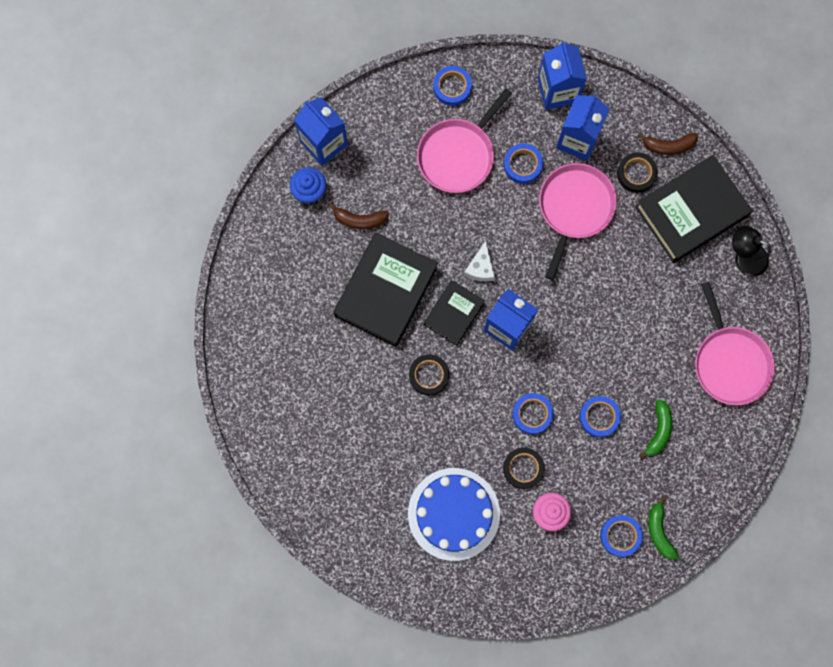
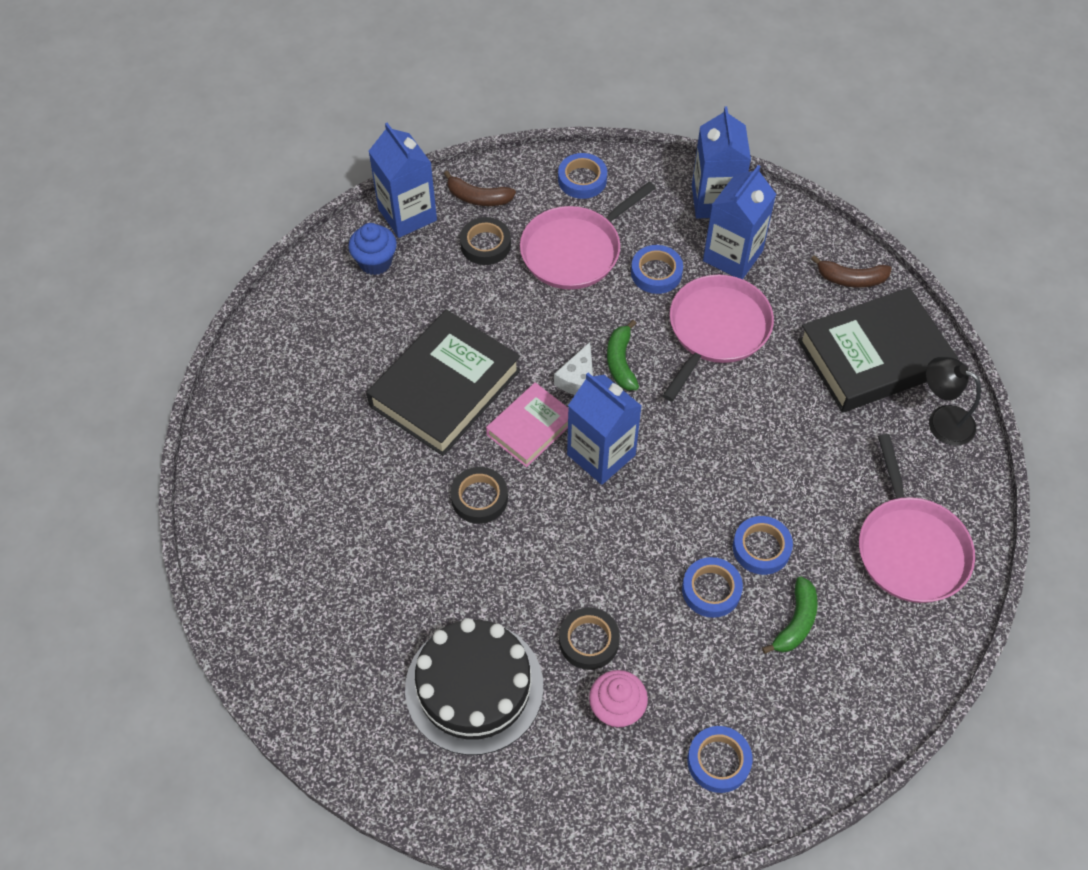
camera: 10 degrees right, 20 degrees down
brown banana [328,202,389,229] -> brown banana moved to [444,171,516,206]
blue cake [408,468,500,561] -> black cake [405,618,543,755]
black book [424,280,485,346] -> pink book [486,382,568,467]
blue tape [512,393,554,434] -> blue tape moved to [733,516,793,575]
black tape [617,152,658,193] -> black tape moved to [460,217,511,265]
green banana [648,496,679,559] -> green banana moved to [607,320,639,390]

